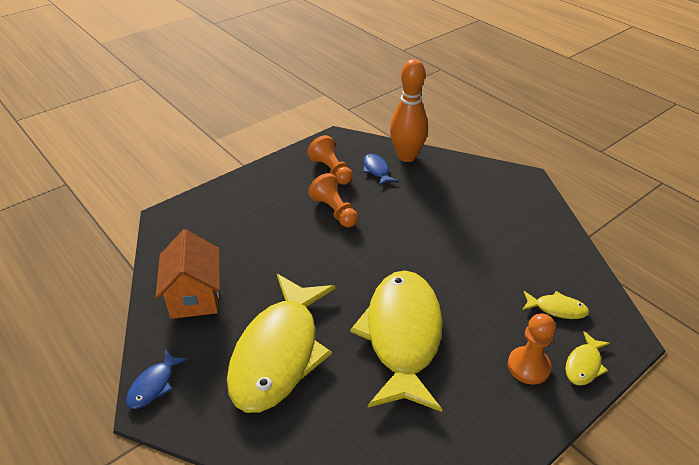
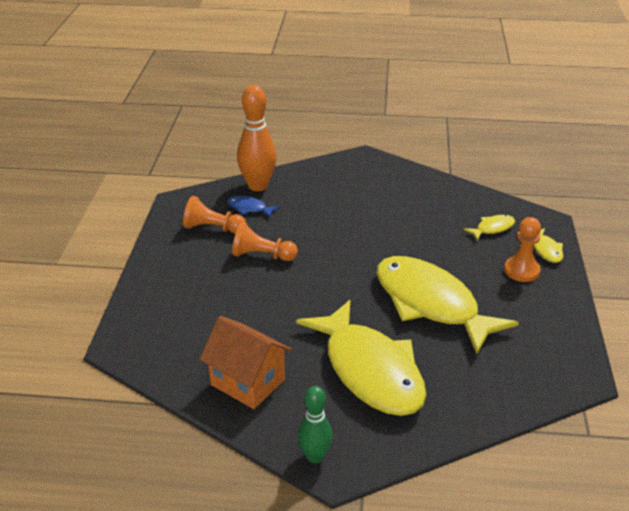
camera: 45 degrees left, 5 degrees down
blue fish [126,349,188,409] -> green bowling pin [298,386,333,463]

